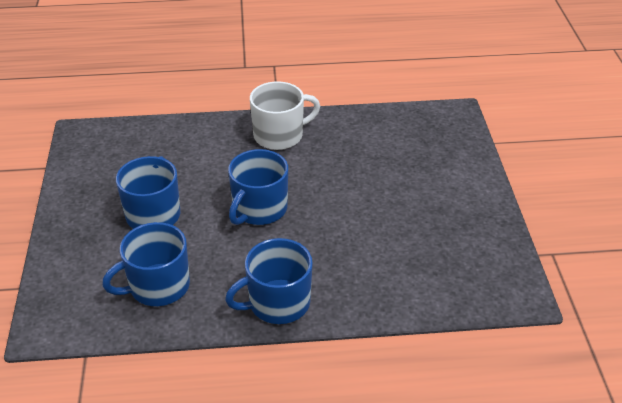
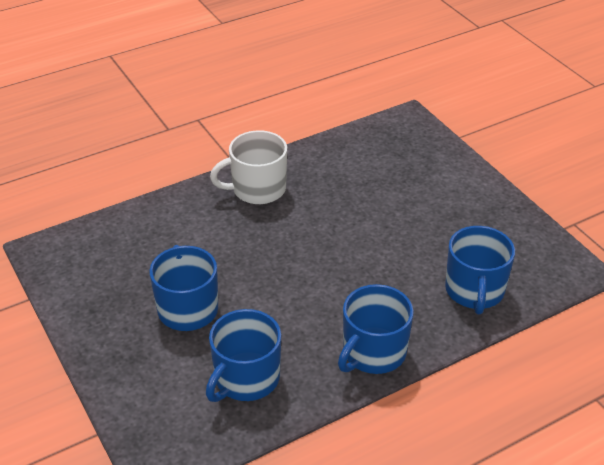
camera: 25 degrees left, 0 degrees up
blue mug [228,149,288,225] -> blue mug moved to [445,226,515,315]
white mug [250,81,320,150] -> white mug turned 150 degrees counterclockwise [210,130,287,204]

